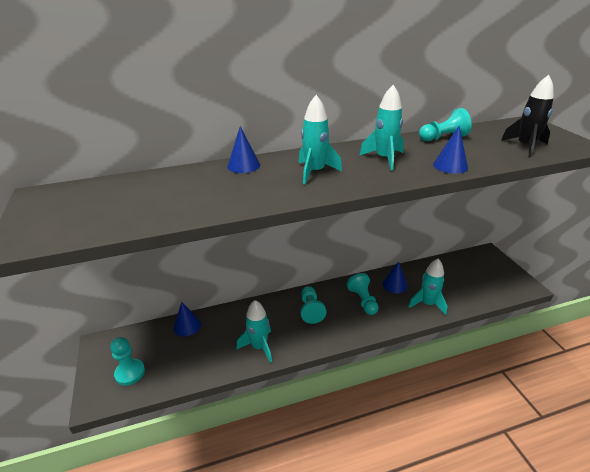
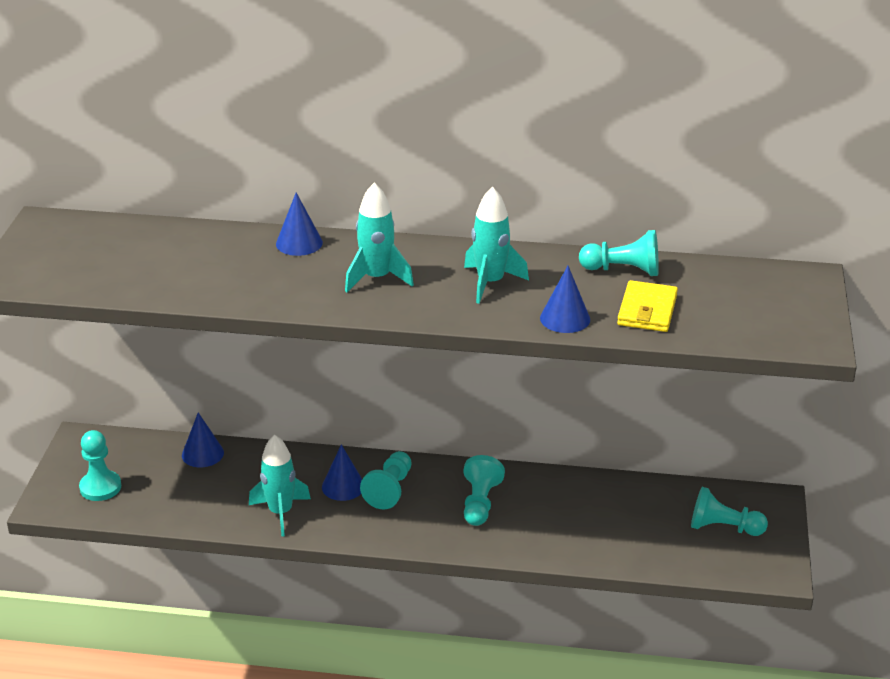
camera: 25 degrees right, 0 degrees up
blue cone [383,261,407,293] -> blue cone moved to [322,444,362,501]
turquoise rocket [408,259,447,315] -> none
black rocket [501,75,554,157] -> none
none -> yellow wallet [617,280,678,332]
none -> turquoise pawn [691,487,768,536]

